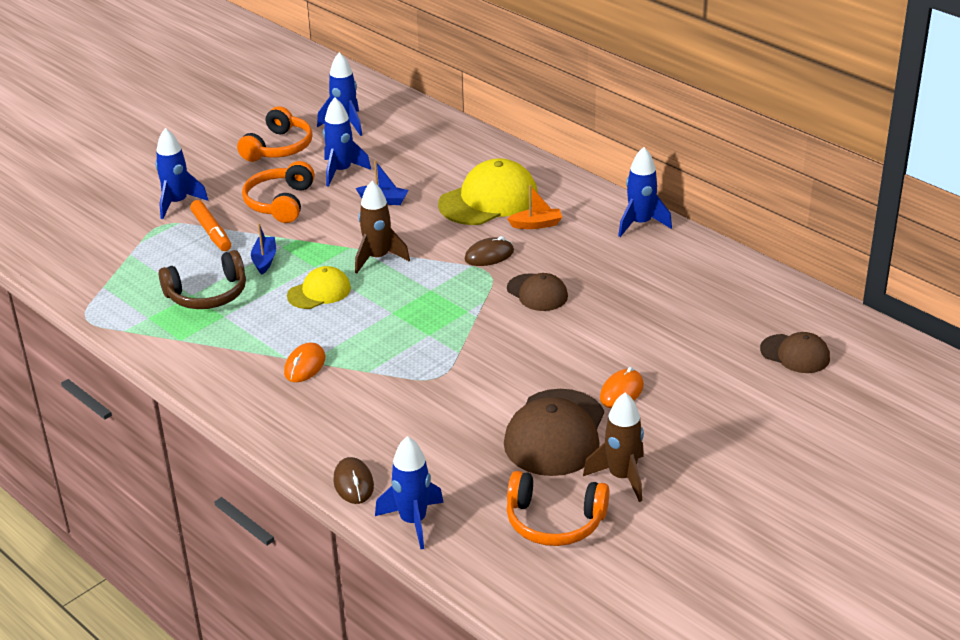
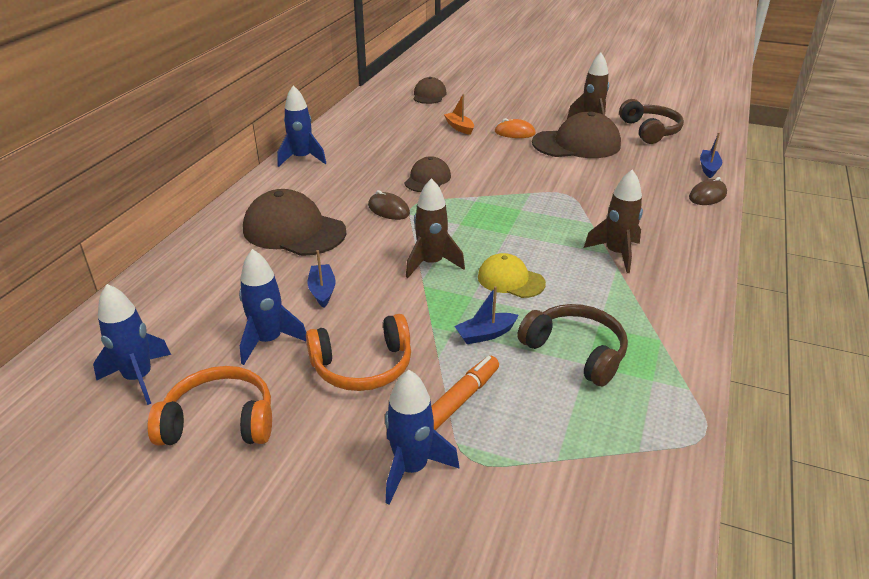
camera: 115 degrees left, 0 degrees up
orange mouse [284,343,325,382] -> brown rocket [584,170,643,273]
blue rocket [375,436,444,549] -> blue boat [700,132,722,178]
yellow cap [438,158,538,225] -> brown cap [243,189,346,256]
orange boat [507,185,562,229] -> orange boat moved to [444,94,474,135]
orange headphones [507,471,609,546] -> brown headphones [619,99,684,144]

